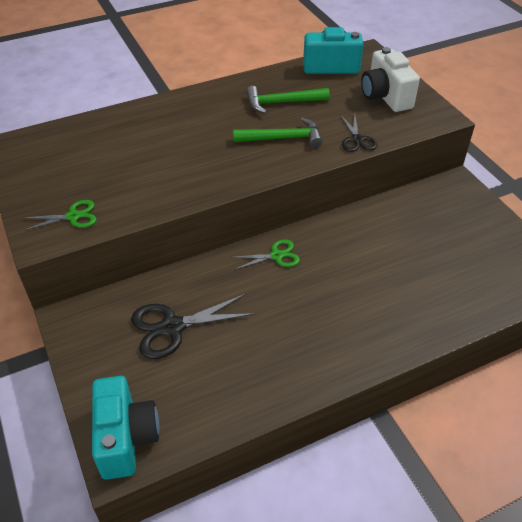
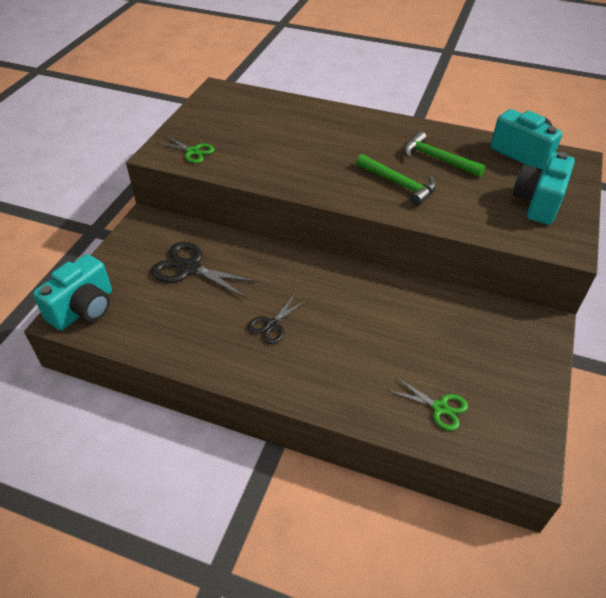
camera: 45 degrees right, 0 degrees up
green scissors [230,239,300,270] -> green scissors moved to [389,377,468,431]
black scissors [340,114,377,152] -> black scissors moved to [247,294,308,344]
white camera [361,47,420,112] -> turquoise camera [513,152,575,225]

